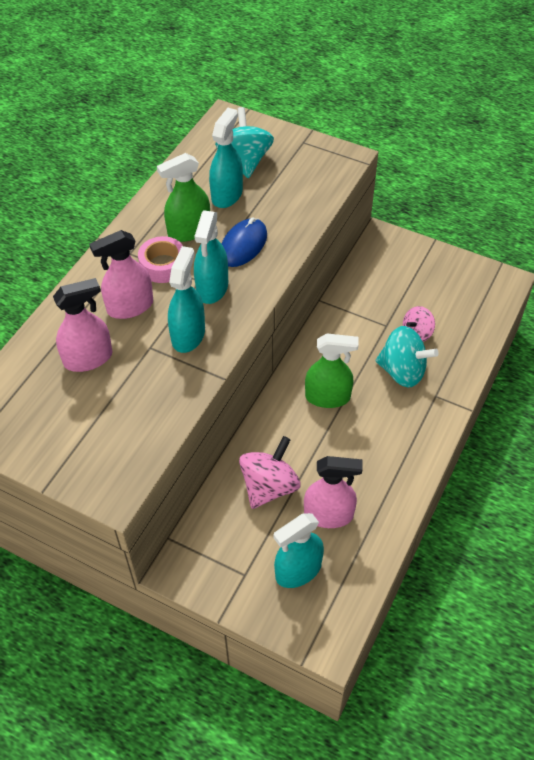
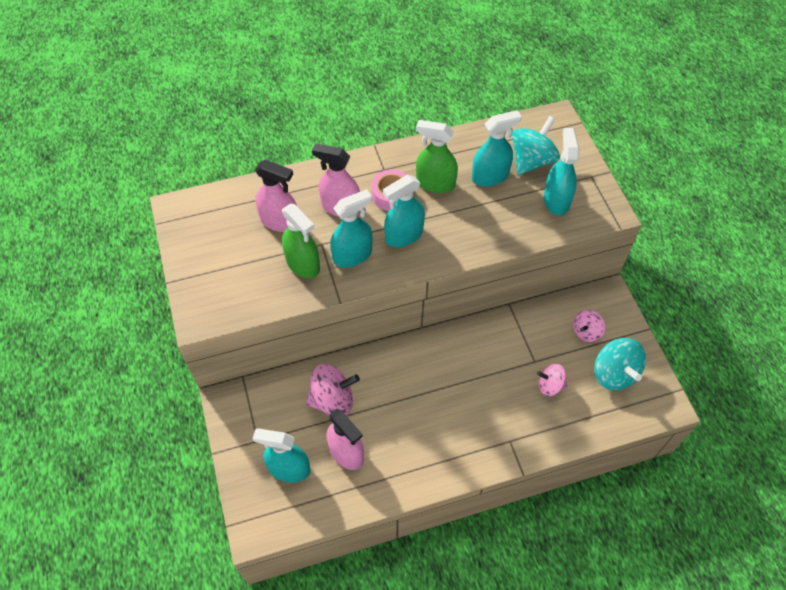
camera: 45 degrees right, 5 degrees up
blue mouse [221,217,267,267] -> none
green spray bottle [305,333,359,408] -> green spray bottle moved to [282,204,320,278]
turquoise spinning top [376,326,439,387] -> turquoise spinning top moved to [594,338,646,390]
none -> turquoise spray bottle [544,128,579,216]
none -> pink spinning top [573,310,605,342]

